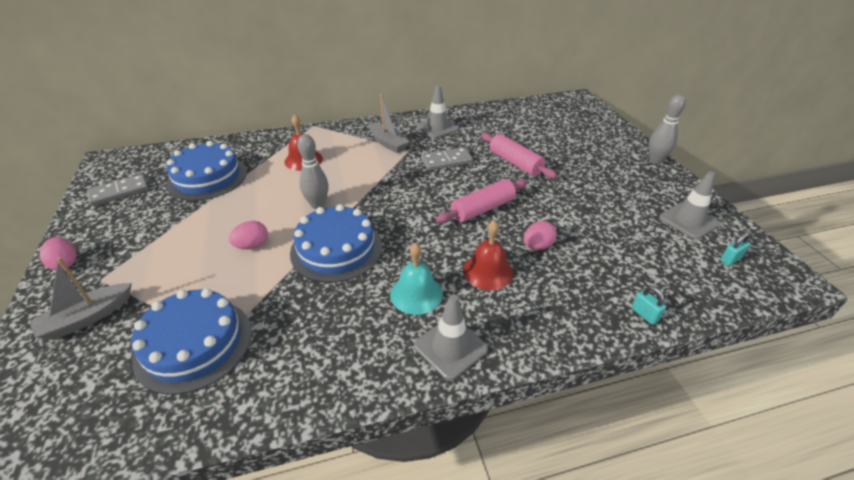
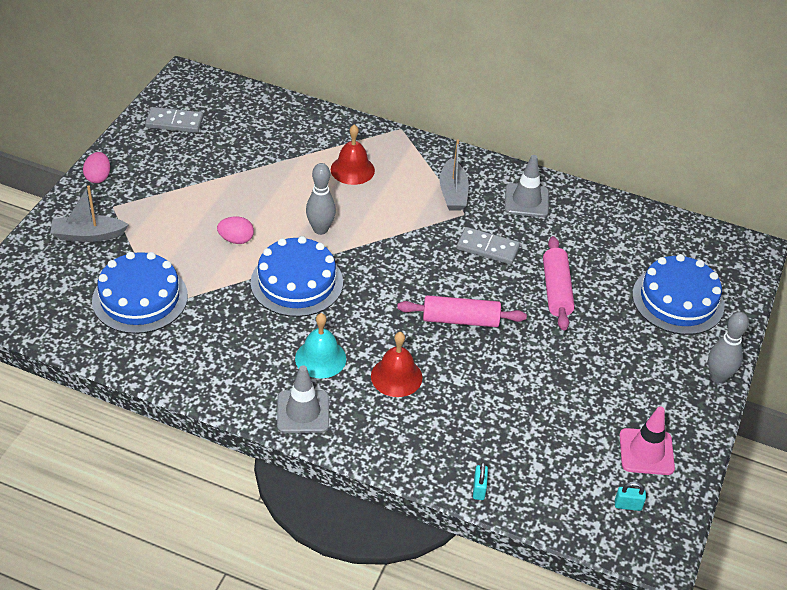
camera: 35 degrees right, 5 degrees up
blue cake [166,141,247,201] -> blue cake moved to [632,254,724,335]
pink egg [524,221,557,250] -> none
grey traffic cone [659,171,720,239] -> pink traffic cone [620,407,675,475]

